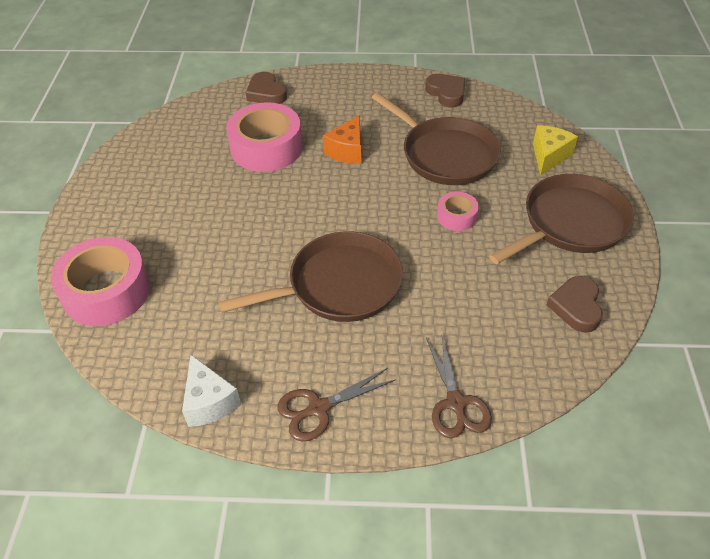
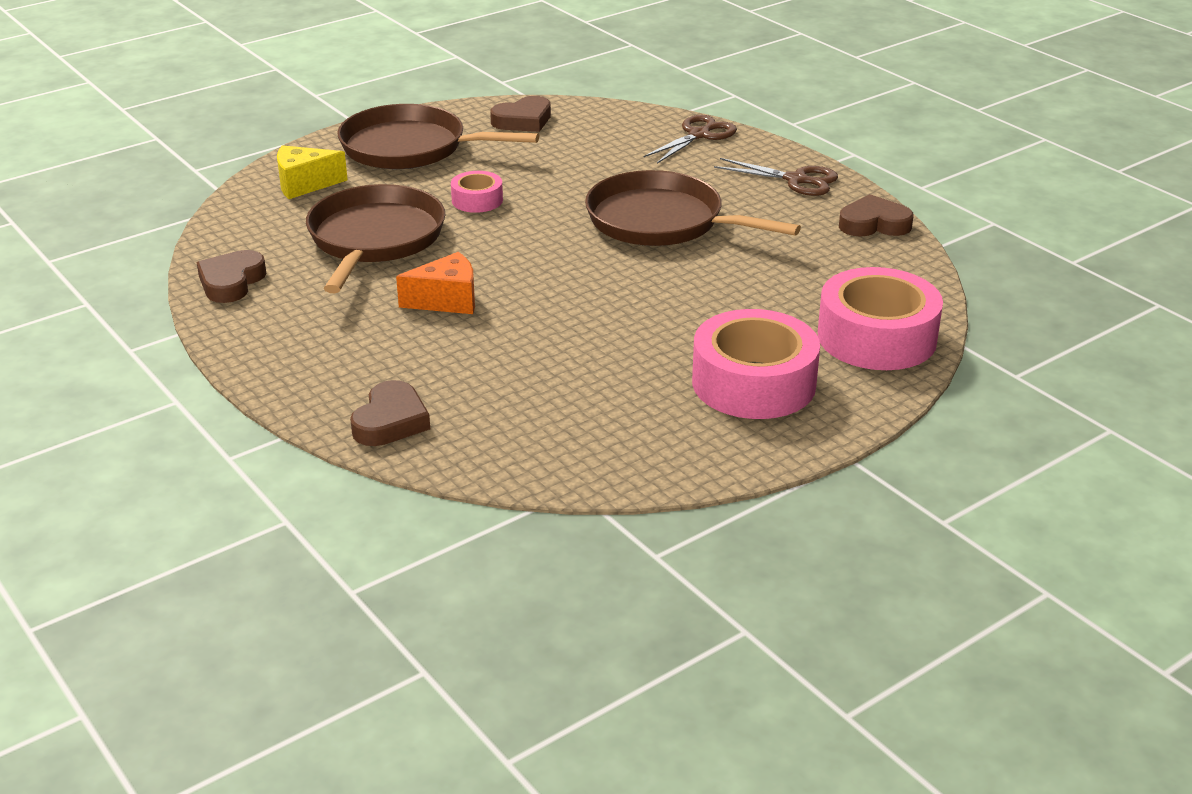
camera: 130 degrees left, 15 degrees down
white cheese [182,355,241,427] -> brown heart [839,194,913,237]
pink tape [226,102,302,172] -> pink tape moved to [692,309,820,419]

